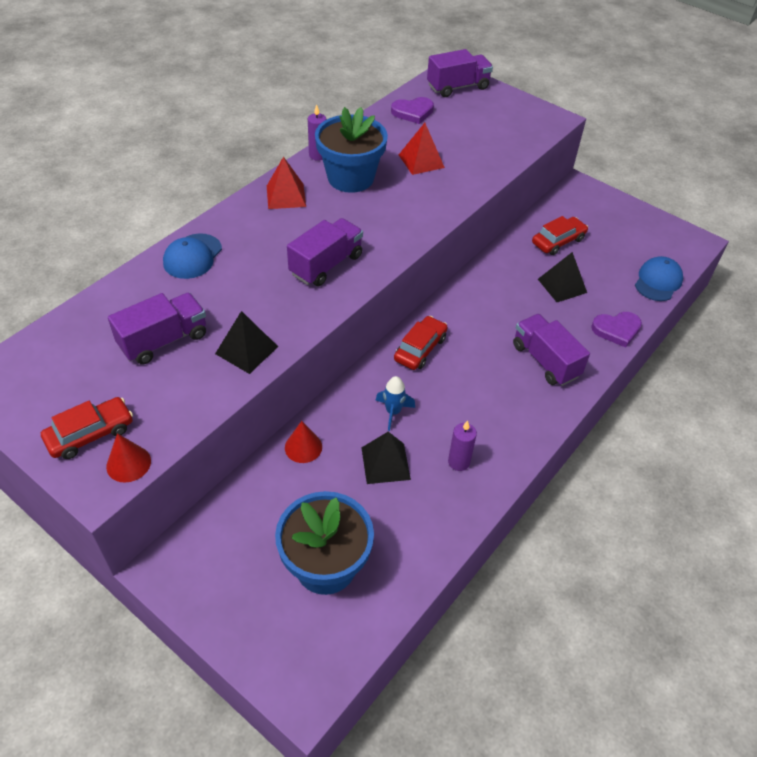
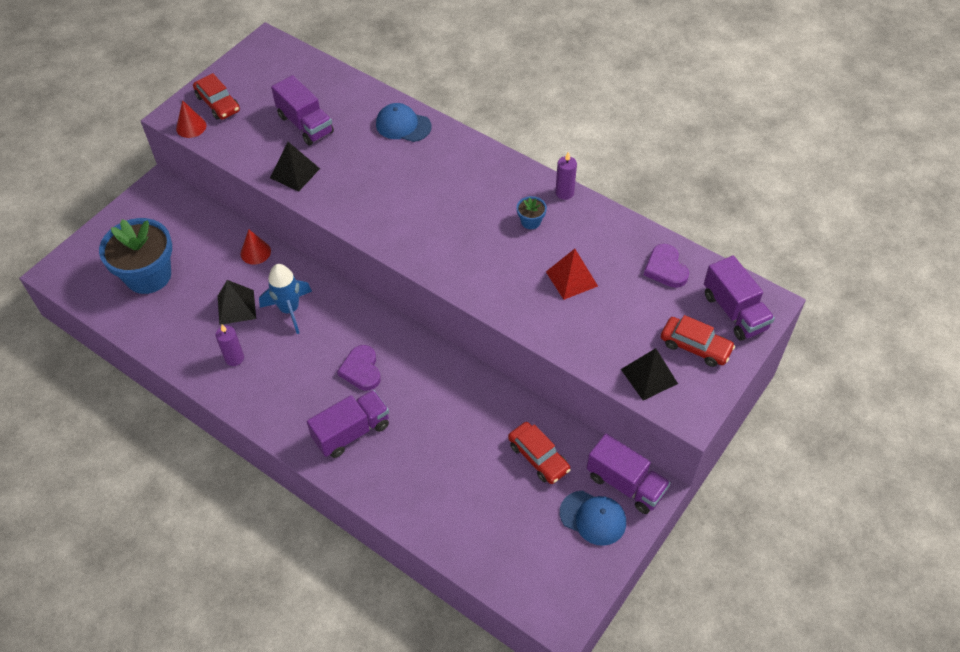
camera: 90 degrees right, 5 degrees up
red pyramid [267,156,306,209] -> none
purple truck [287,218,363,286] -> purple truck moved to [587,433,671,514]
blue flower pot [315,107,388,193] -> blue flower pot [517,196,547,229], size x0.42
blue rocket [376,376,415,431] -> blue rocket [259,264,312,334], size x1.51
red car [394,316,448,370] -> red car moved to [661,315,735,367]
black pyramid [538,252,587,302] -> black pyramid moved to [621,348,678,401]
purple heart [591,312,642,348] -> purple heart moved to [337,345,381,391]
blue cap [635,256,683,301] -> blue cap moved to [560,491,626,546]

